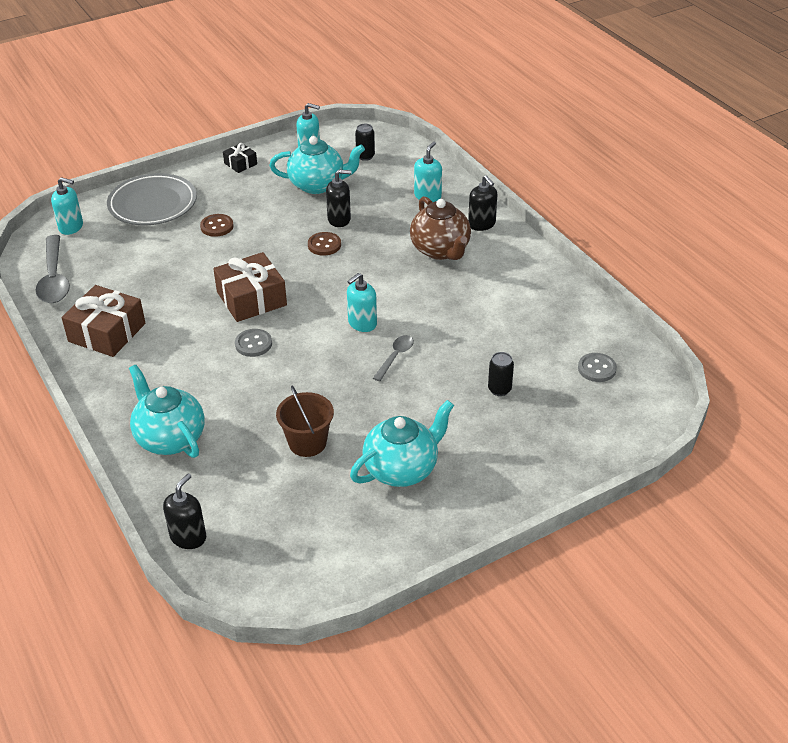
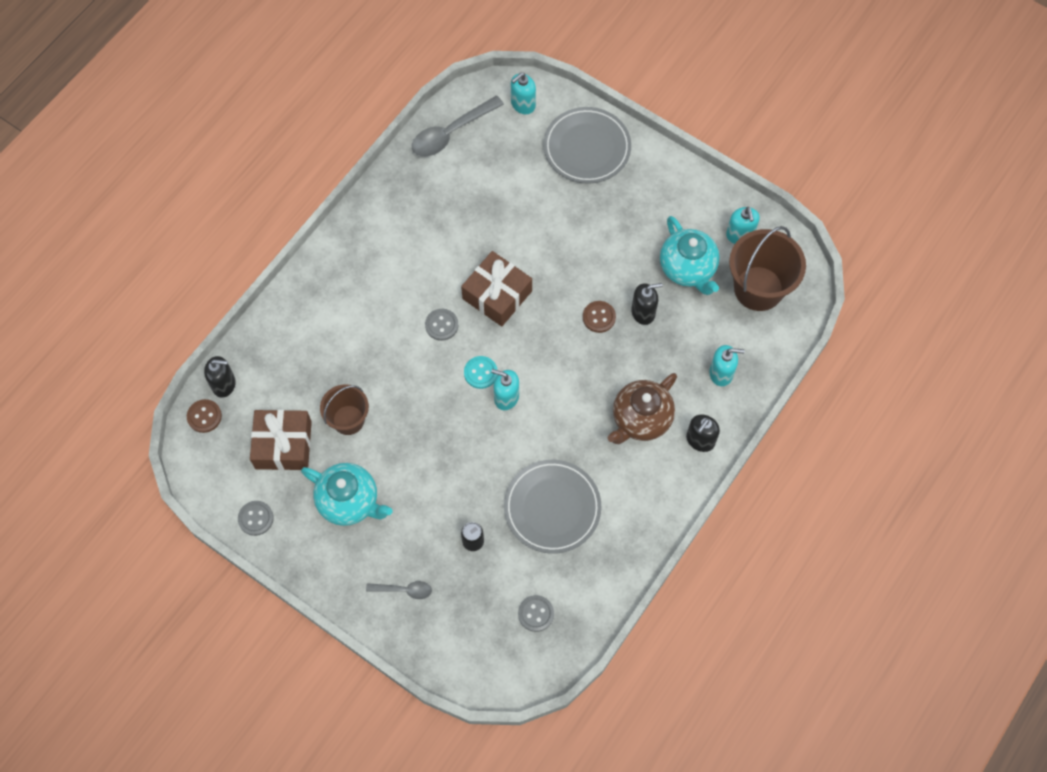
camera: 65 degrees right, 25 degrees up
turquoise soap dispenser [51,177,83,235] -> turquoise soap dispenser turned 60 degrees clockwise [511,73,536,114]
brown gift [62,285,145,357] -> brown gift moved to [250,410,312,470]
turquoise teapot [129,365,205,458] -> none
brown button [200,214,234,237] -> brown button moved to [187,399,222,433]
black gift [223,143,257,173] -> none
black soap dispenser [326,170,352,227] -> black soap dispenser turned 75 degrees counterclockwise [631,283,663,325]
black can [355,124,375,161] -> brown bucket [729,226,806,311]
grey spoon [373,335,414,381] -> grey spoon moved to [366,581,432,599]
none -> grey button [238,501,274,536]
none -> turquoise button [464,356,497,389]
none -> grey plate [504,460,601,554]

